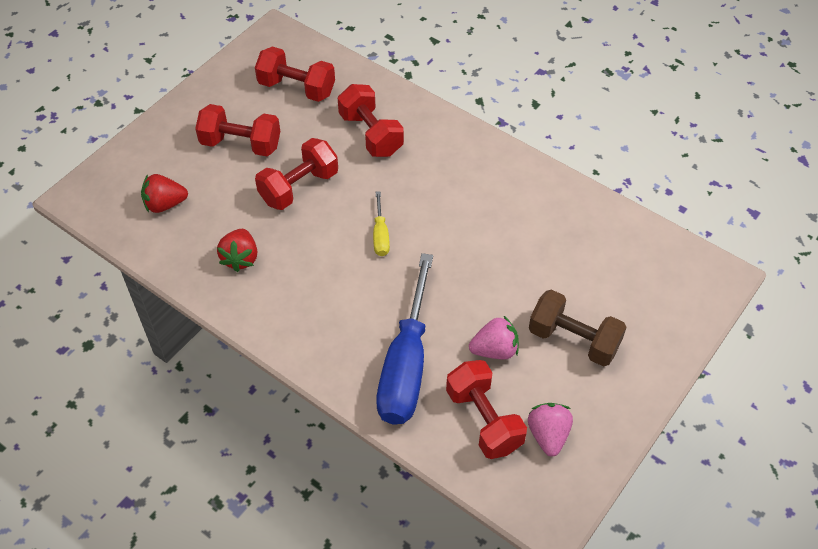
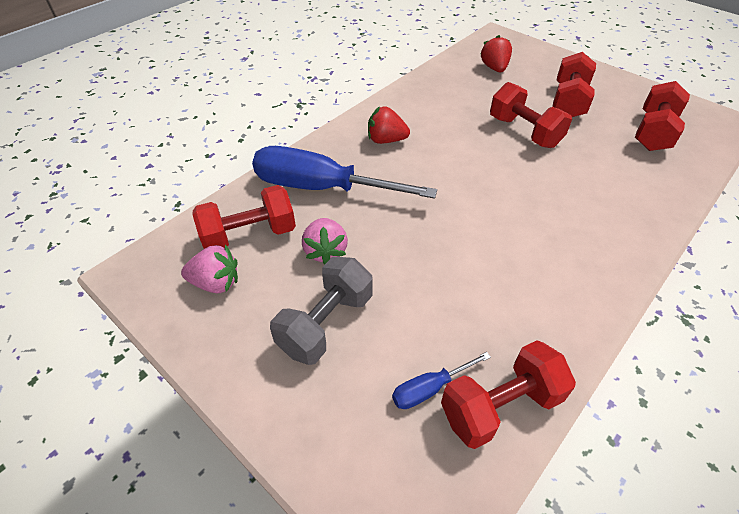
camera: 95 degrees right, 5 degrees down
red strawberry [217,229,257,272] -> red strawberry moved to [368,106,410,144]
red dumbbell [338,84,404,157] -> red dumbbell moved to [441,340,576,449]
yellow screwdriver [373,191,390,256] -> none
brown dumbbell [529,290,627,367] -> grey dumbbell [270,257,373,365]
none -> blue screwdriver [392,352,491,409]

